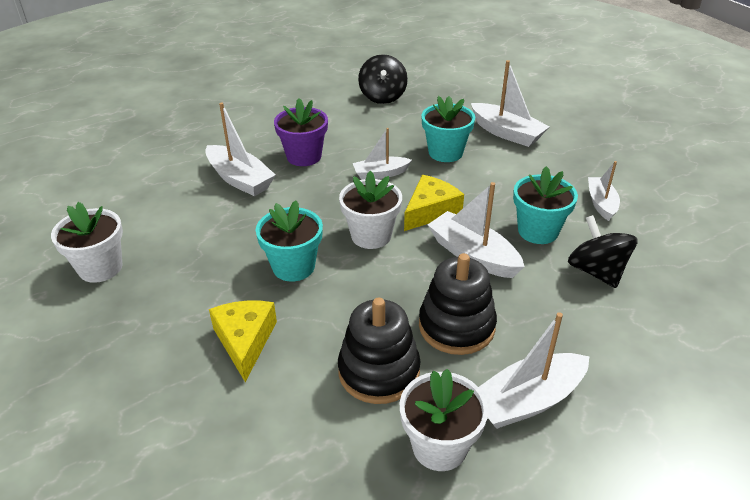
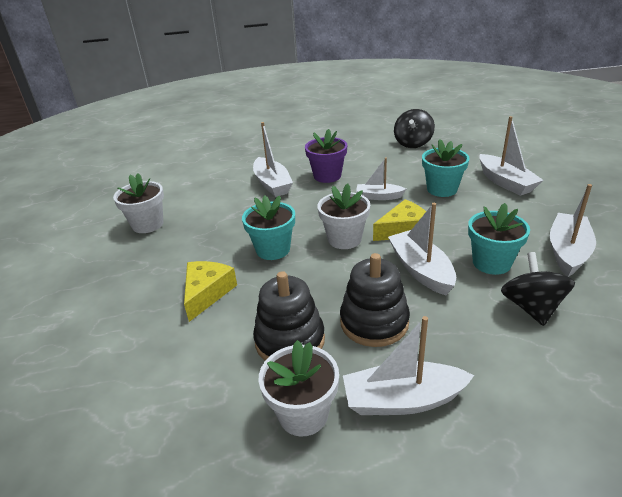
camera: 25 degrees right, 5 degrees down
white boat [588,161,620,221] -> white boat [550,184,596,277], size x1.56

